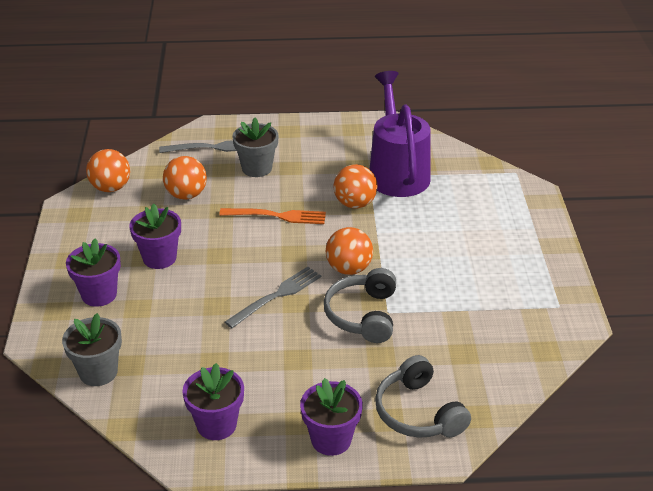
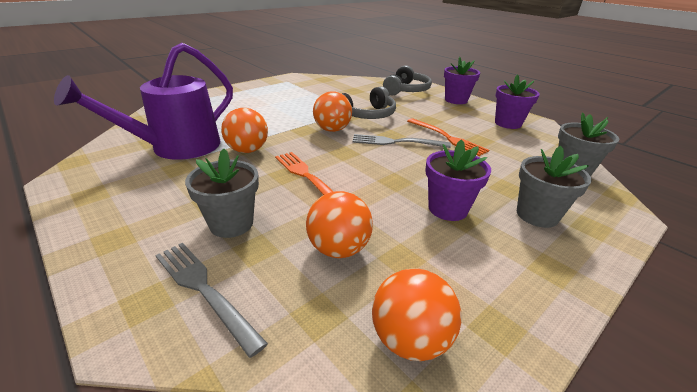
camera: 130 degrees left, 5 degrees down
purple flower pot [66,239,121,307] -> grey flower pot [517,146,592,228]
none -> orange fork [407,118,489,156]

